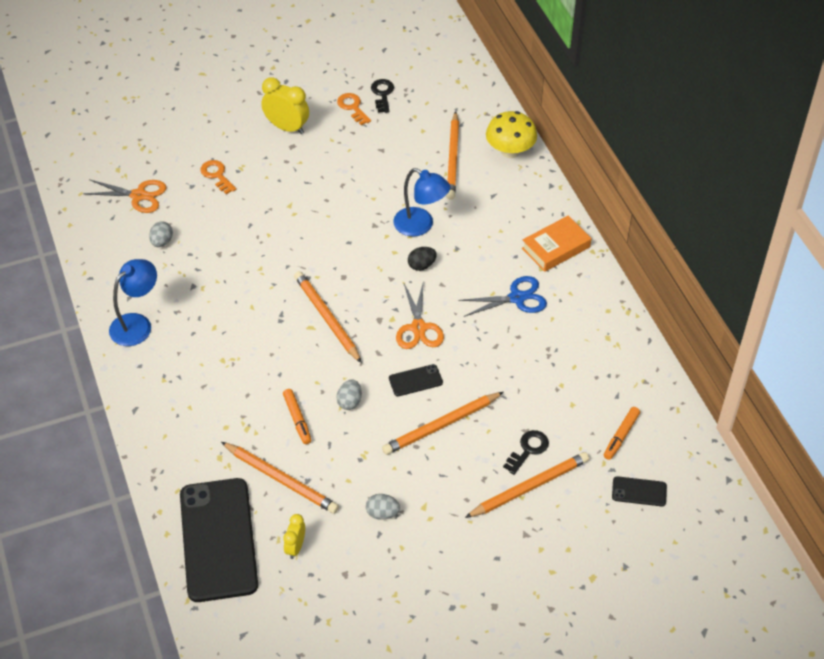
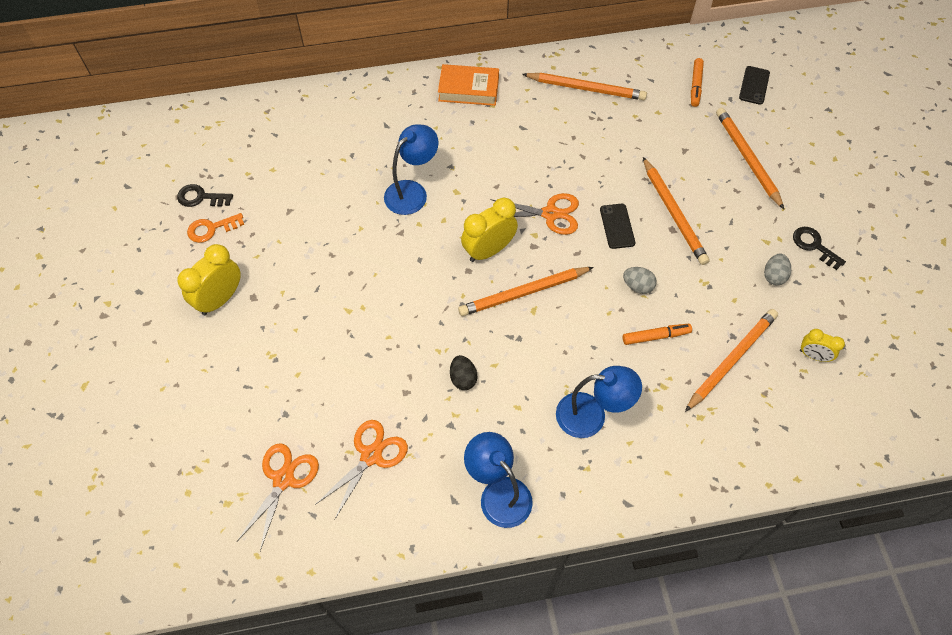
camera: 80 degrees left, 10 degrees up
grey egg [149,221,173,247] -> orange scissors [315,420,408,520]
black phone [180,478,258,602] -> none
orange key [200,160,236,194] -> none
black egg [408,247,437,271] -> black egg moved to [450,355,477,390]
orange pencil [446,111,459,200] -> orange pencil moved to [522,73,647,100]
blue scissors [458,276,547,317] -> none
yellow mushroom [486,111,537,158] -> none
black key [503,430,549,475] -> black key moved to [793,227,846,270]
orange book [522,215,591,272] -> orange book turned 60 degrees counterclockwise [438,64,499,106]
orange marker [604,407,640,460] -> orange marker turned 60 degrees clockwise [691,58,704,107]
none -> yellow clock [461,198,518,262]
none -> blue lamp [556,366,642,438]

